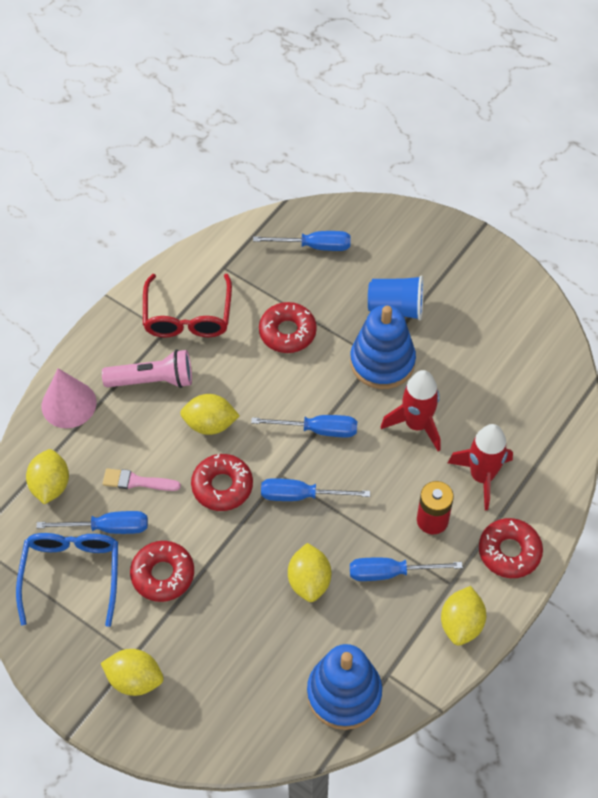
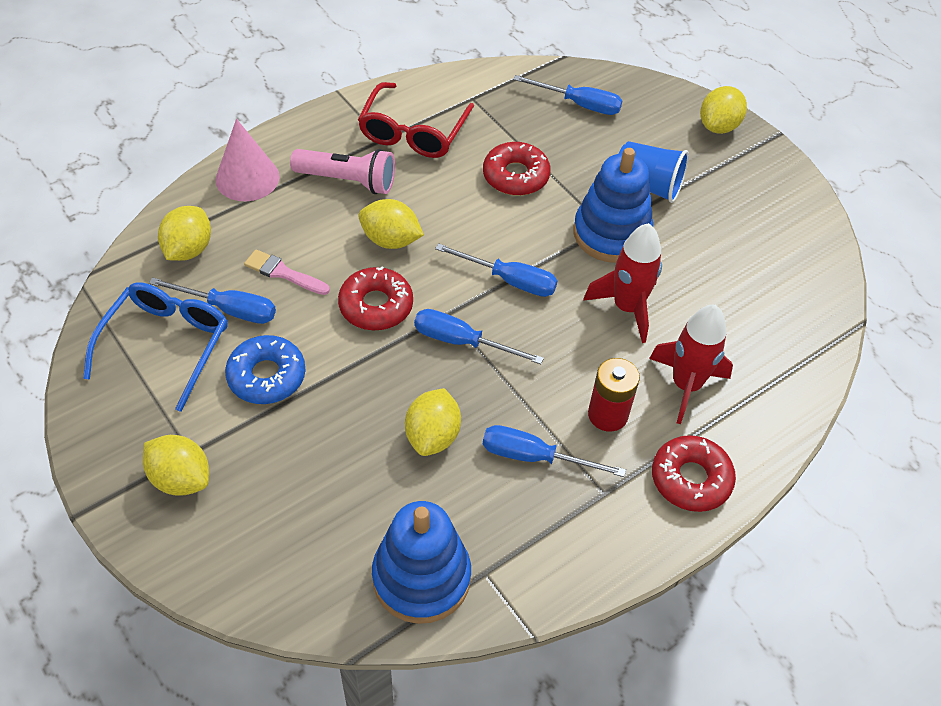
camera: 15 degrees right, 5 degrees down
red donut [130,541,194,602] -> blue donut [225,335,306,404]
yellow lemon [441,586,486,646] -> yellow lemon moved to [700,86,747,134]

